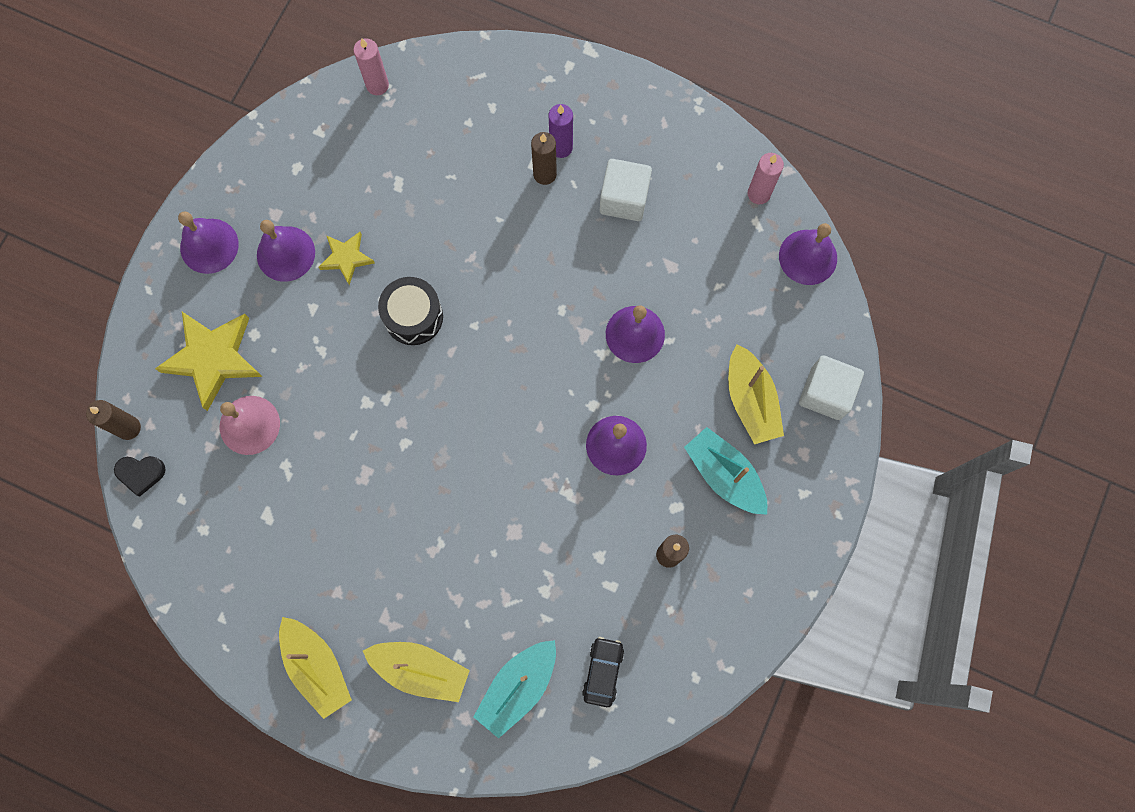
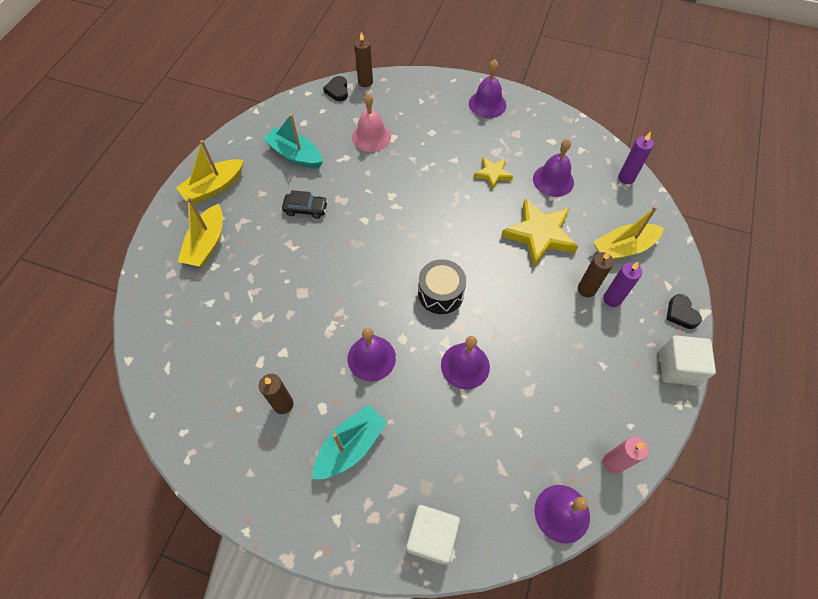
camera: 85 degrees right, 15 degrees down
yellow star [155,312,263,411] -> yellow star moved to [501,199,578,267]
purple bell [257,220,315,282] -> purple bell moved to [533,139,574,197]
pink candle [354,38,389,95] -> purple candle [618,132,654,184]
black drum [378,277,443,345] -> black drum moved to [418,259,466,314]
turquoise boat [474,640,556,739] -> turquoise boat moved to [263,114,323,169]
black car [582,637,624,707] -> black car moved to [282,190,328,219]
white cube [600,159,652,221] -> white cube moved to [659,335,716,386]
yellow boat [728,344,784,444] -> yellow boat moved to [593,206,664,260]
none -> black heart [666,294,702,329]

